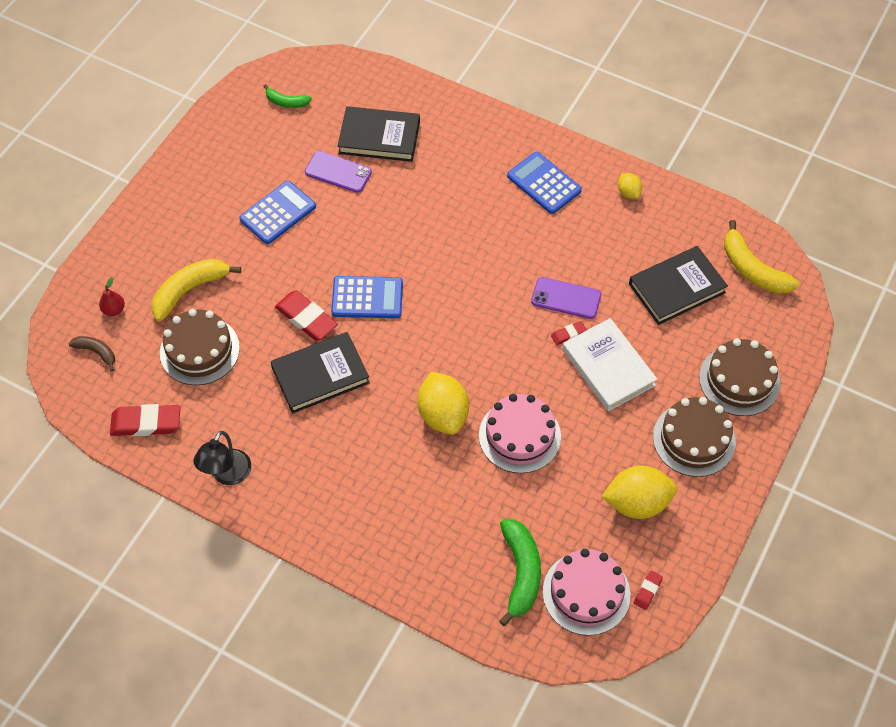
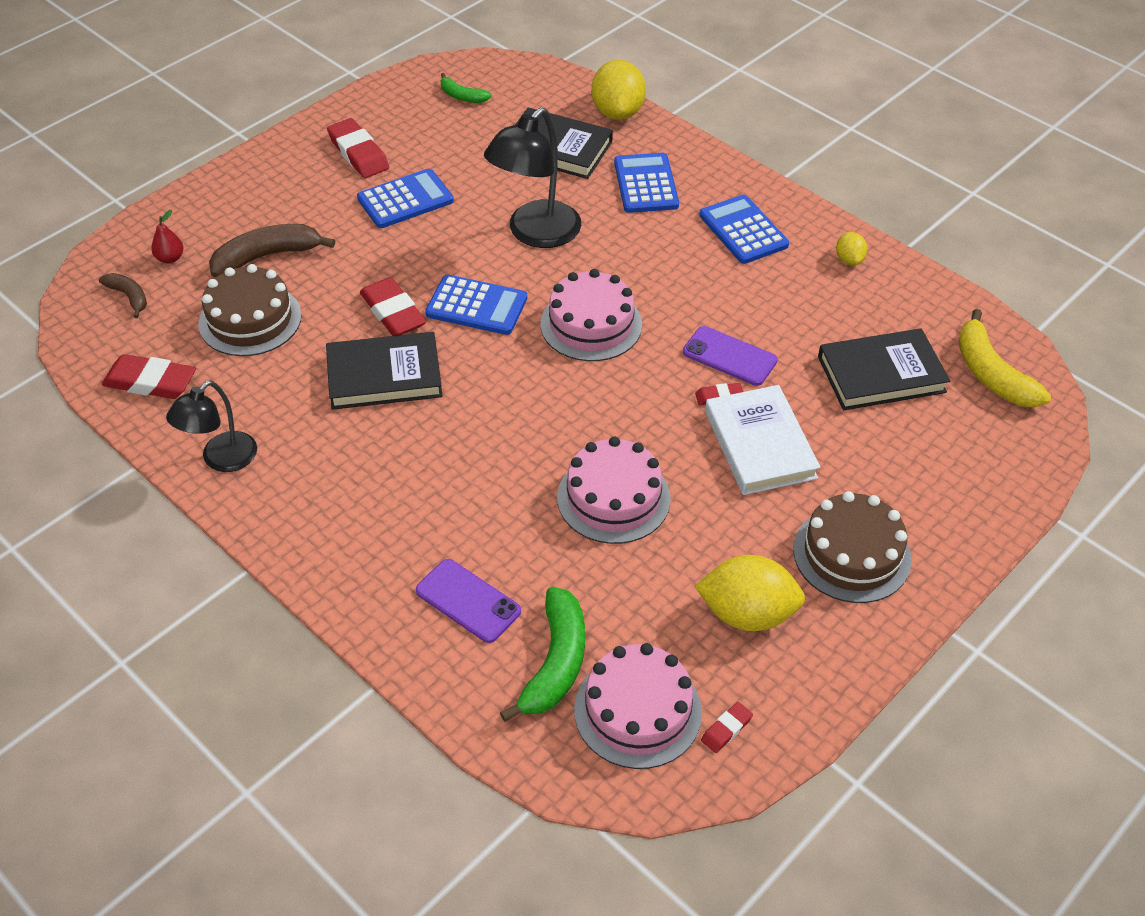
camera: 15 degrees right, 10 degrees down
yellow banana [152,259,241,321] -> brown banana [209,224,335,277]
purple phone [305,151,372,193] -> purple phone moved to [416,559,521,643]
yellow lemon [418,372,469,435] -> yellow lemon moved to [591,60,646,120]
brown cake [699,338,780,416] -> none
none -> red eraser [327,118,389,178]
none -> black lamp [484,108,581,248]
none -> pink cake [541,269,642,361]
none -> blue calculator [614,153,679,213]

